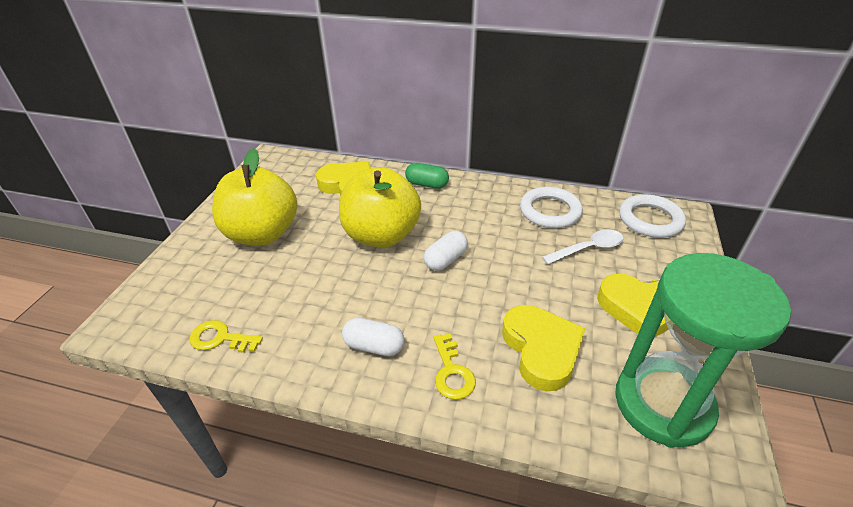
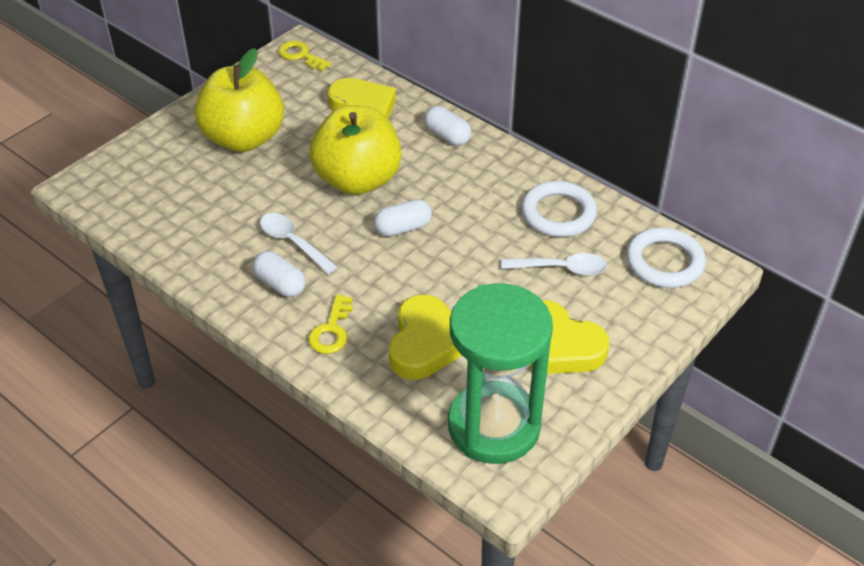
camera: 25 degrees right, 5 degrees up
yellow key [189,320,263,353] -> yellow key moved to [278,41,331,71]
green capsule [405,163,449,189] -> white capsule [424,106,471,146]
none -> white spoon [260,213,337,274]

